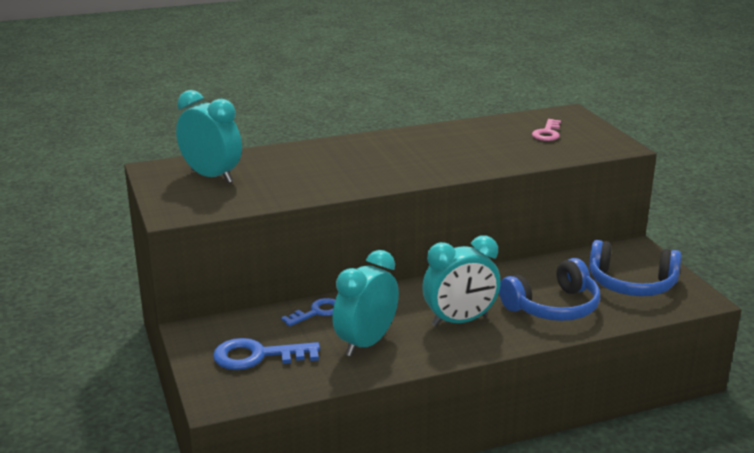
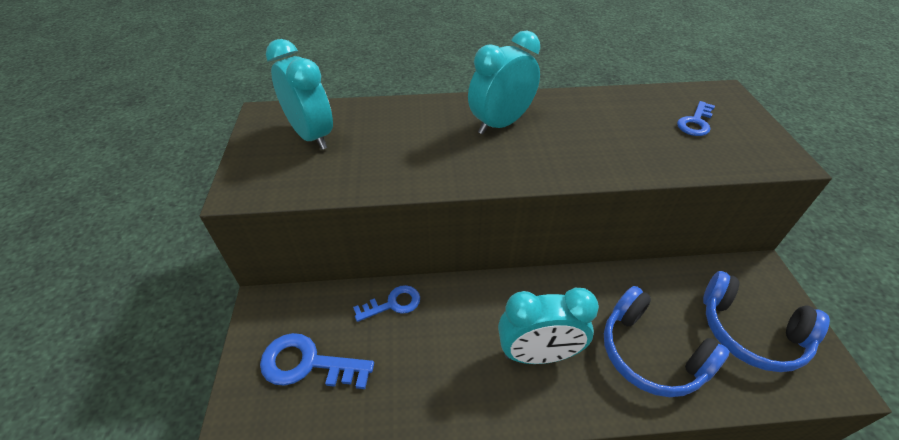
camera: 15 degrees right, 20 degrees up
turquoise clock [332,250,399,356] -> turquoise clock moved to [468,30,540,134]
blue headphones [499,258,600,321] -> blue headphones turned 60 degrees clockwise [604,286,730,397]
pink key [532,119,561,141] -> blue key [677,101,715,136]

